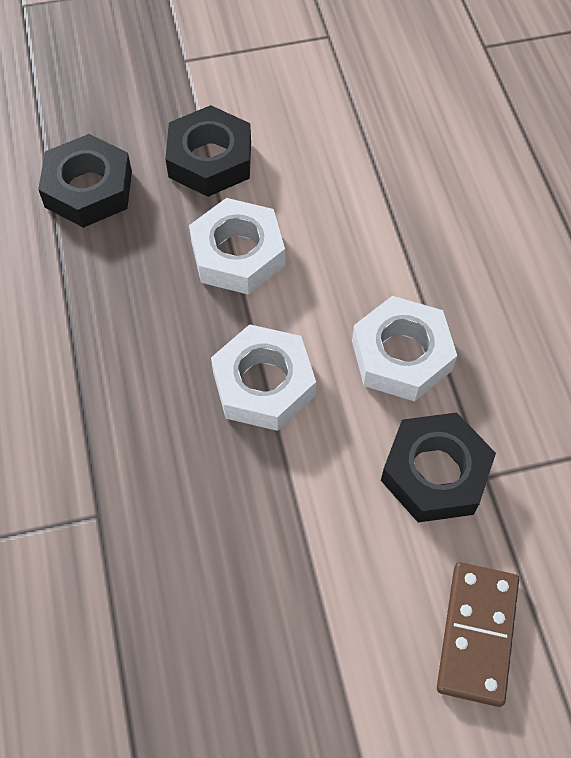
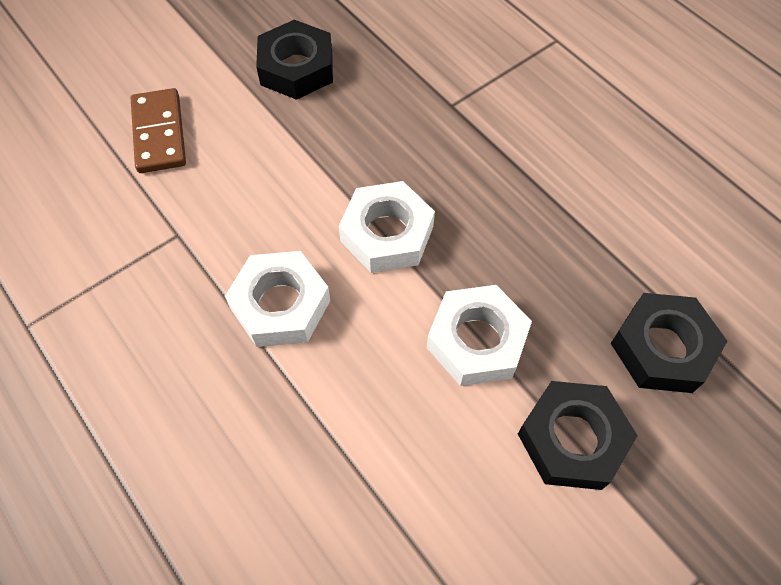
camera: 155 degrees right, 0 degrees up
black nut [381,412,496,523] -> black nut moved to [256,20,333,100]

